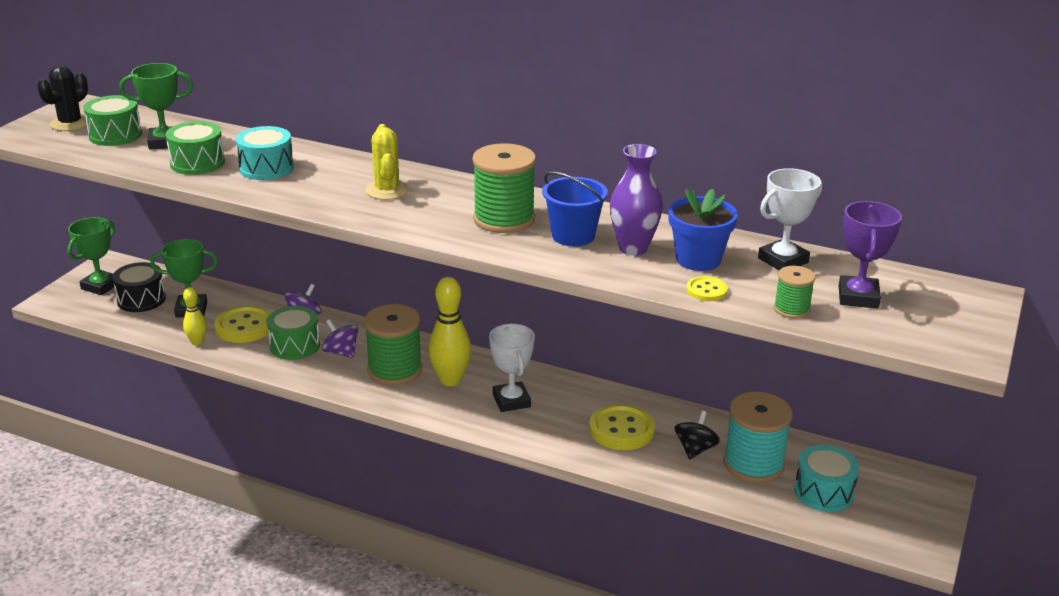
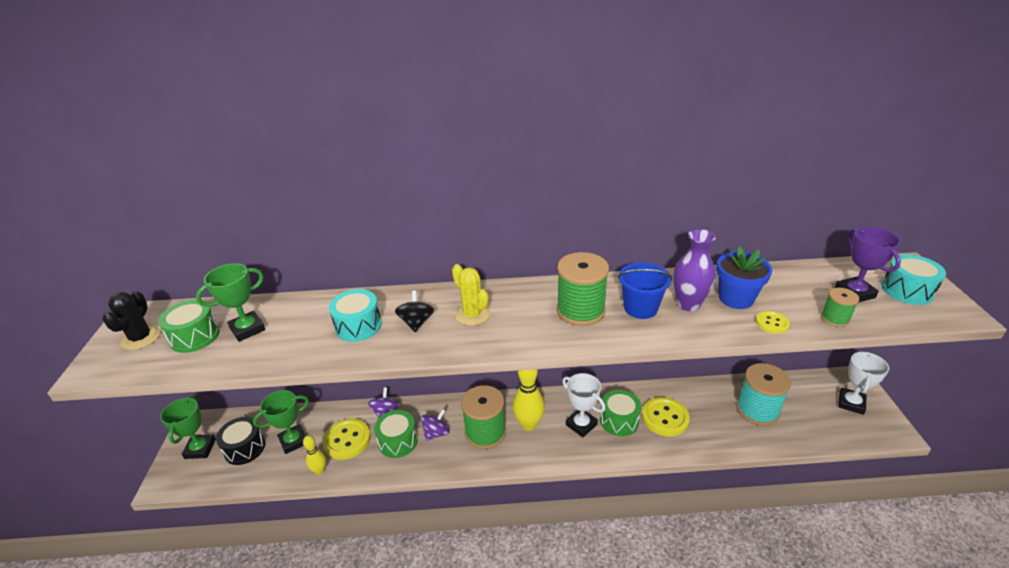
camera: 25 degrees left, 5 degrees up
green drum [166,121,225,175] -> green drum moved to [600,390,641,436]
purple spinning top [322,319,358,358] -> purple spinning top turned 120 degrees clockwise [421,409,450,441]
black spinning top [675,411,720,460] -> black spinning top moved to [395,290,434,332]
white trophy [758,168,822,270] -> white trophy moved to [838,352,889,415]
turquoise drum [794,445,859,512] -> turquoise drum moved to [882,254,946,305]

